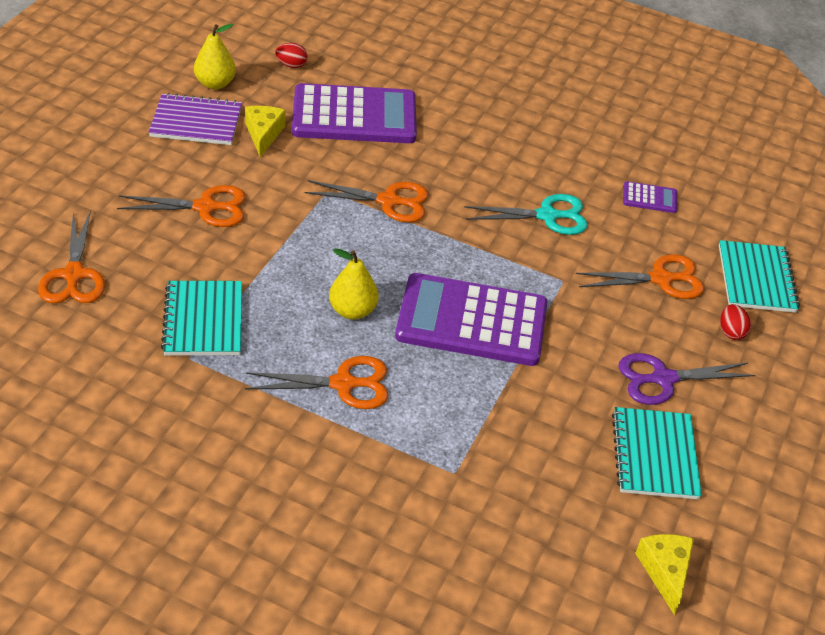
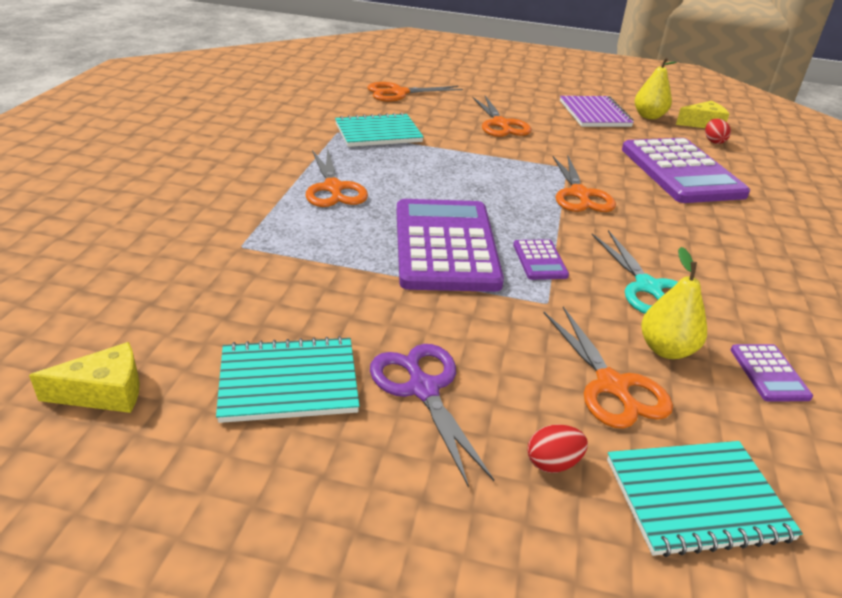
camera: 80 degrees right, 10 degrees down
yellow cheese [245,106,285,157] -> yellow cheese moved to [676,101,729,128]
yellow pear [329,249,379,320] -> yellow pear moved to [641,247,707,359]
none -> purple calculator [513,239,569,280]

